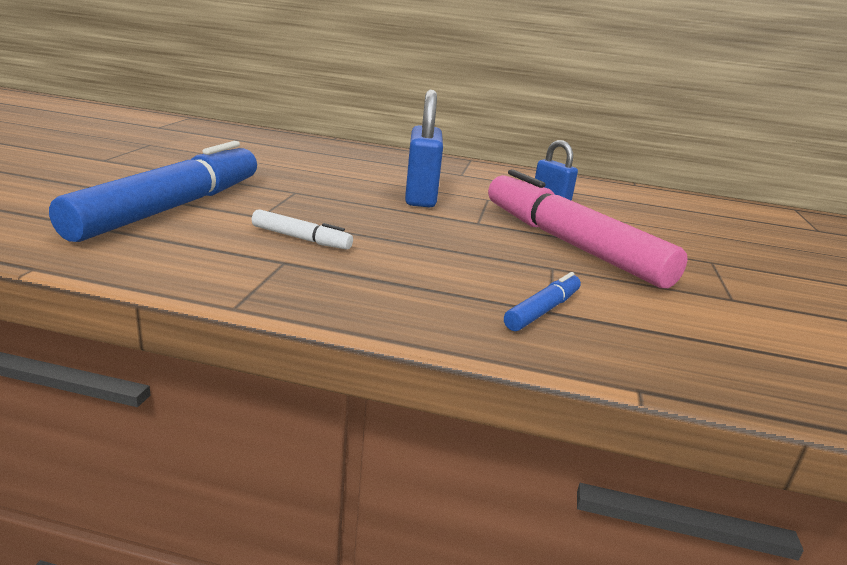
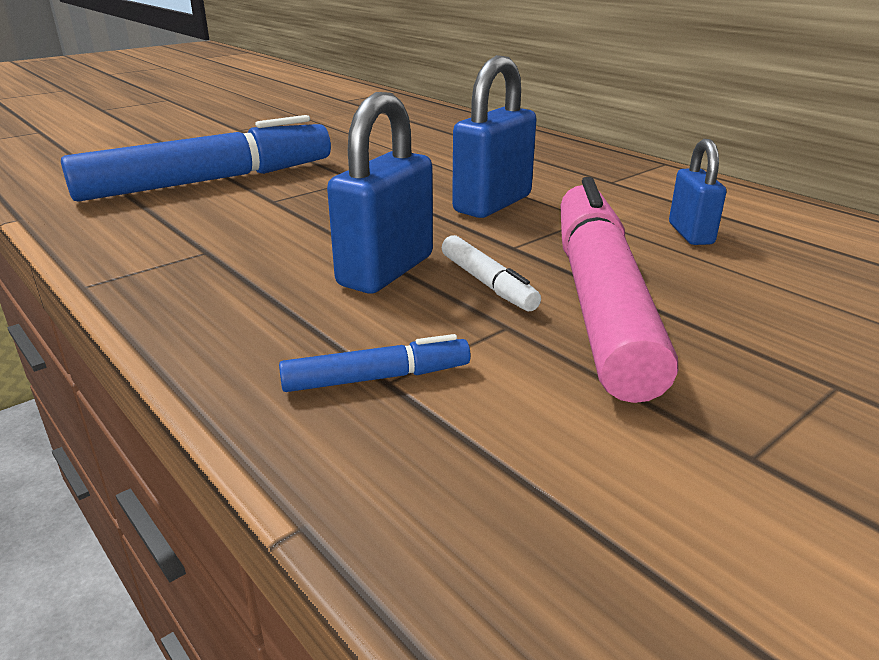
camera: 40 degrees right, 5 degrees up
white marker [252,209,353,250] -> white marker moved to [442,235,541,311]
none -> blue padlock [327,92,433,293]

